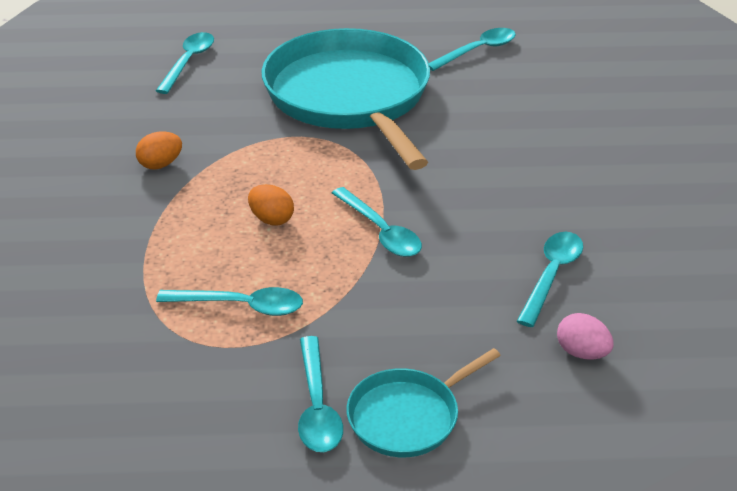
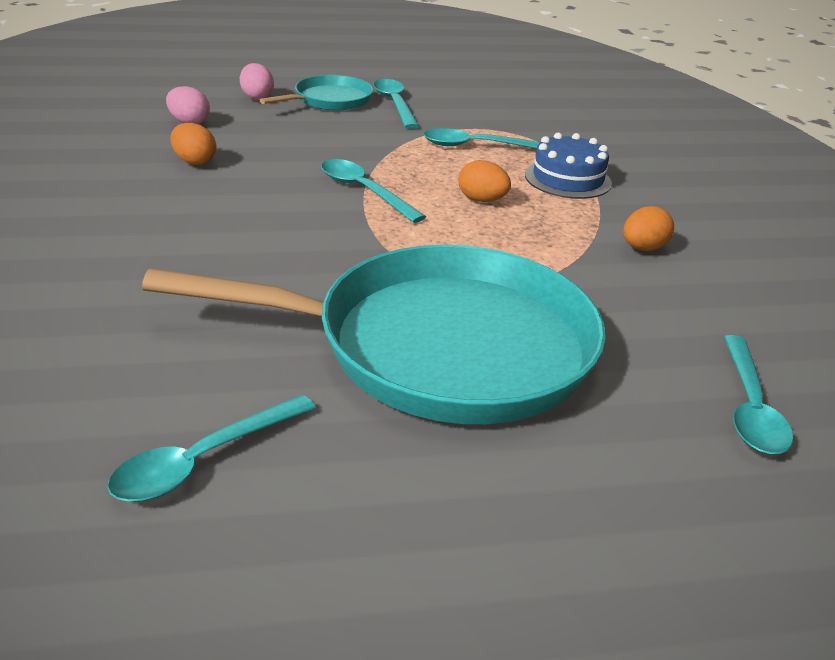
camera: 170 degrees right, 5 degrees down
turquoise pan [262,28,430,170] -> turquoise pan turned 60 degrees counterclockwise [142,245,606,424]
turquoise spoon [517,232,583,327] -> orange egg [170,123,216,165]
none -> pink egg [240,63,274,100]
none -> blue cake [525,133,612,199]

